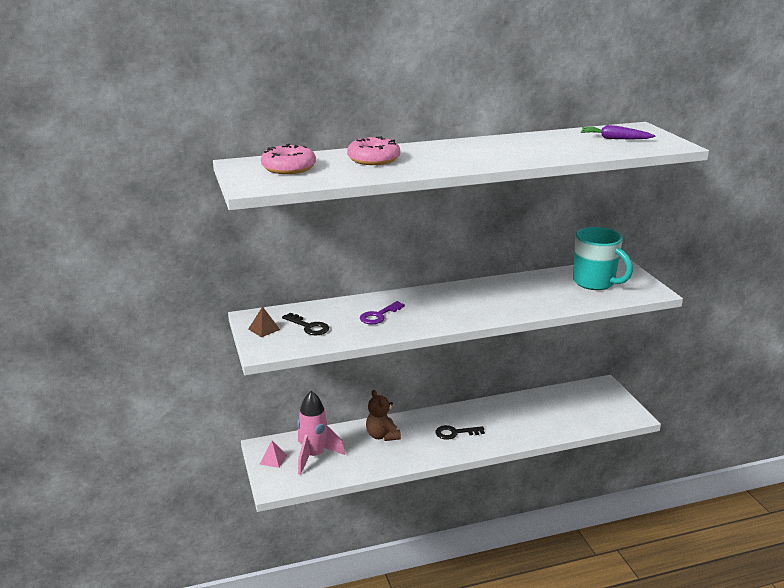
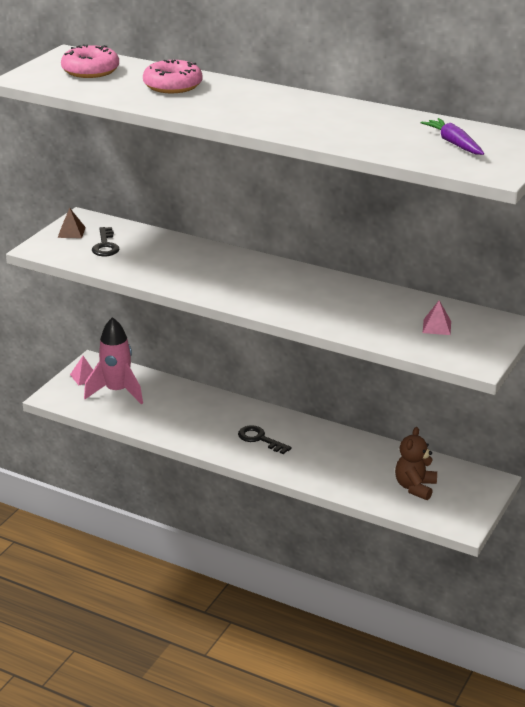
camera: 45 degrees right, 5 degrees up
purple key [360,301,405,324] -> none
brown teddy bear [366,390,401,441] -> brown teddy bear moved to [395,427,437,500]
turquoise mug [573,227,633,290] -> pink pyramid [423,300,451,335]

